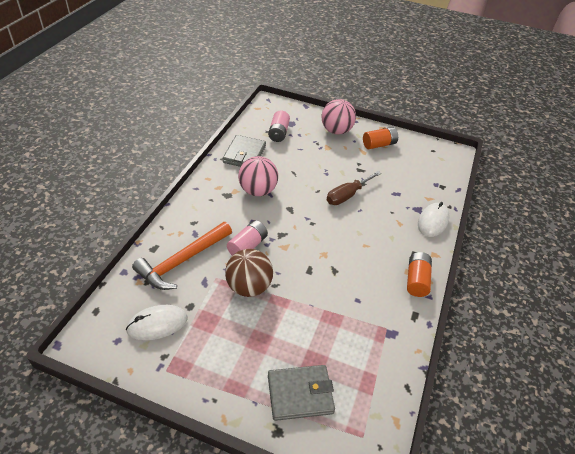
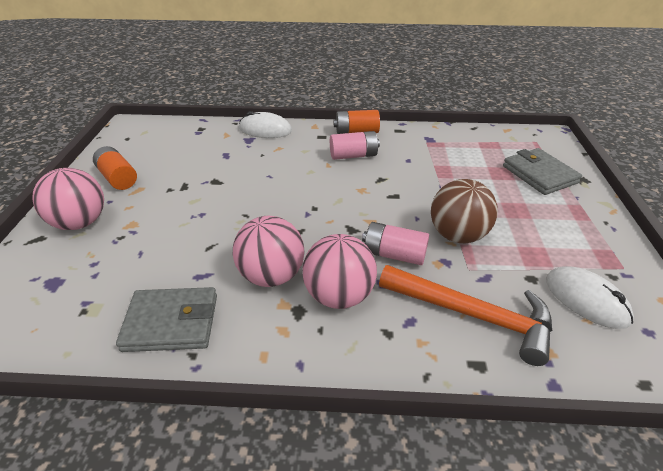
camera: 105 degrees left, 5 degrees down
pink battery [268,111,290,142] -> pink battery moved to [330,131,380,160]
brown screwdriver [327,171,381,205] -> none
none -> pink ball [302,234,377,309]

